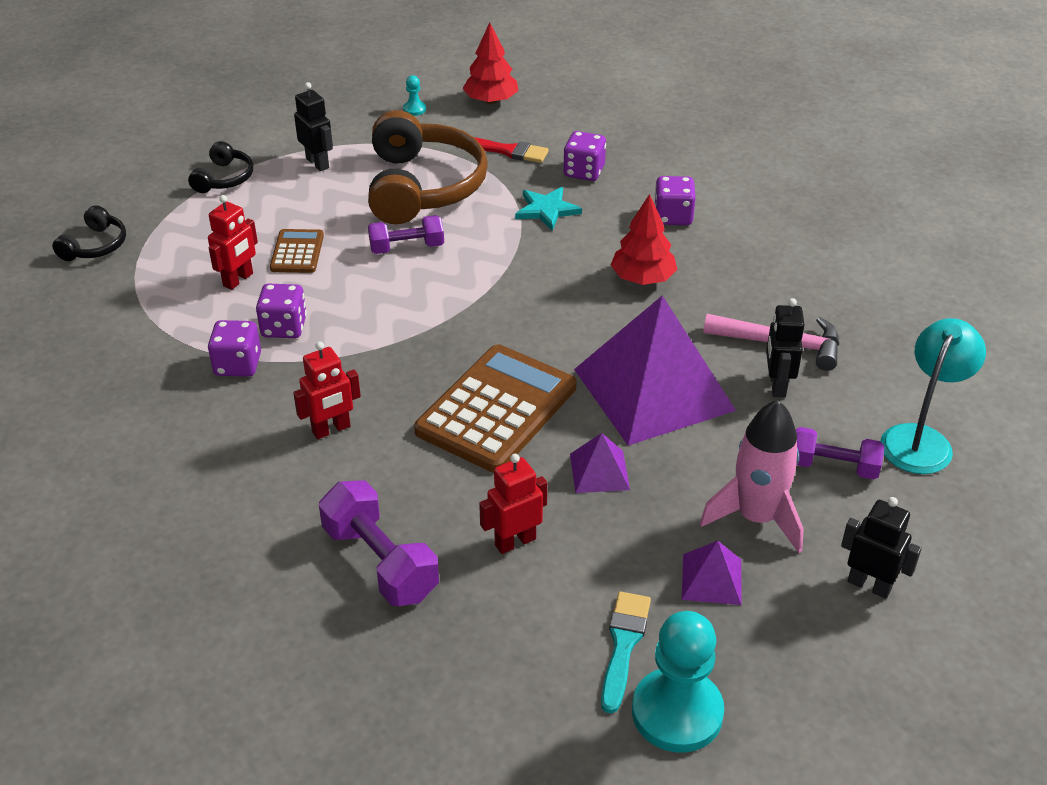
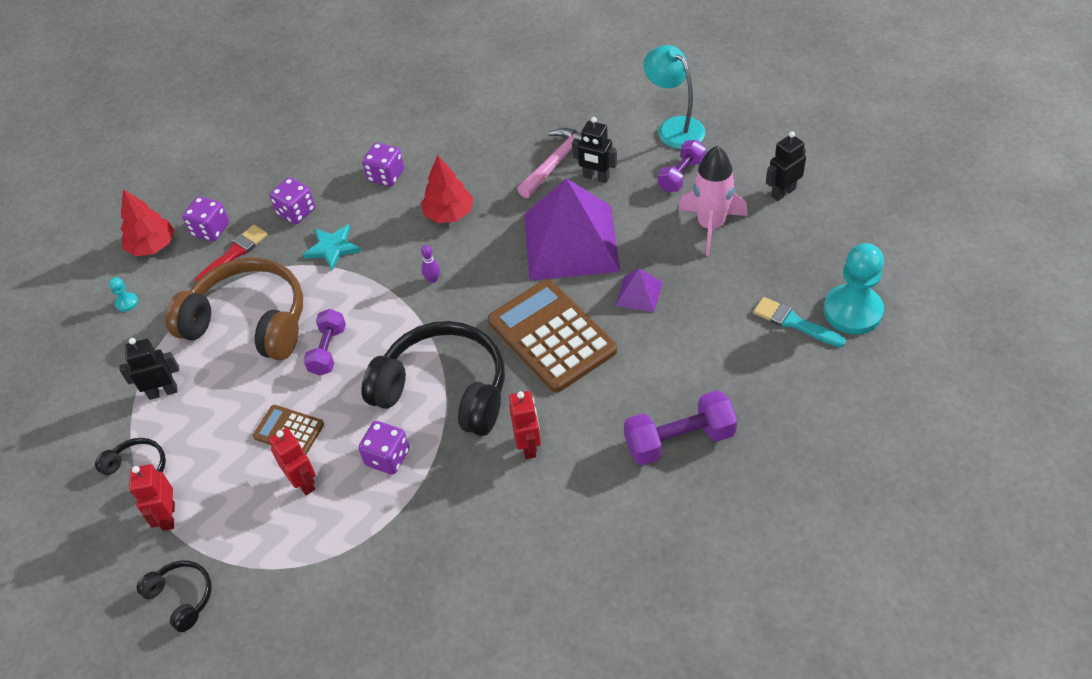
camera: 65 degrees left, 10 degrees up
purple dice [208,320,261,377] -> purple dice moved to [182,196,229,241]
red robot [479,454,547,554] -> red robot moved to [129,464,175,531]
purple pyramid [682,541,742,605] -> none
none -> black headphones [362,321,505,436]
none -> purple bowling pin [421,245,440,283]

